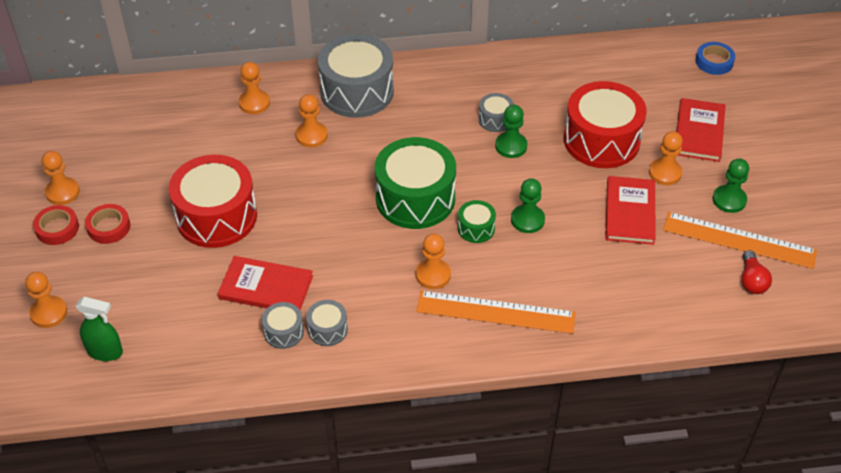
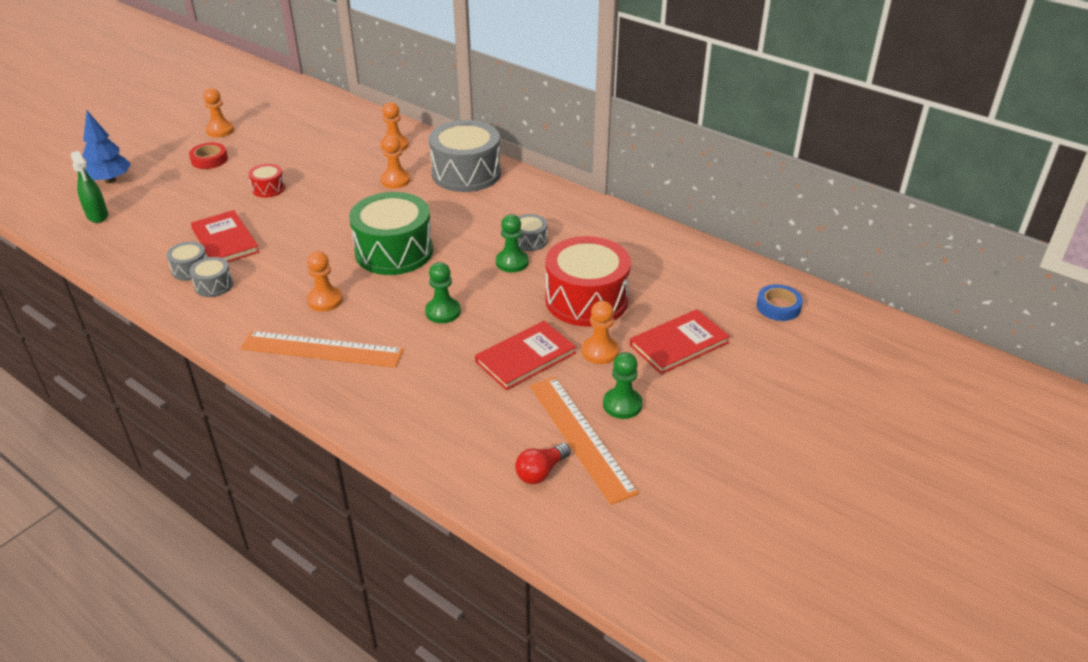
camera: 45 degrees right, 10 degrees down
orange pawn [25,272,67,328] -> blue tree [82,111,131,183]
red tape [33,205,79,245] -> none
red drum [169,155,257,248] -> red drum [248,164,285,198], size x0.46
orange ruler [416,291,576,334] -> orange ruler turned 45 degrees counterclockwise [241,331,404,368]
green drum [458,200,496,243] -> none

